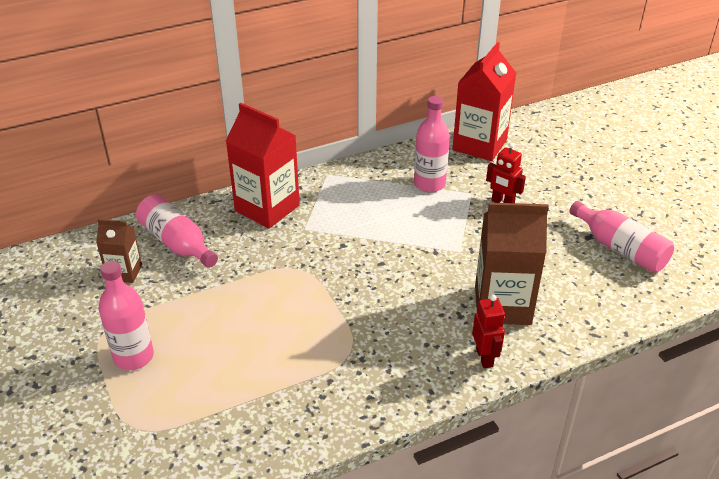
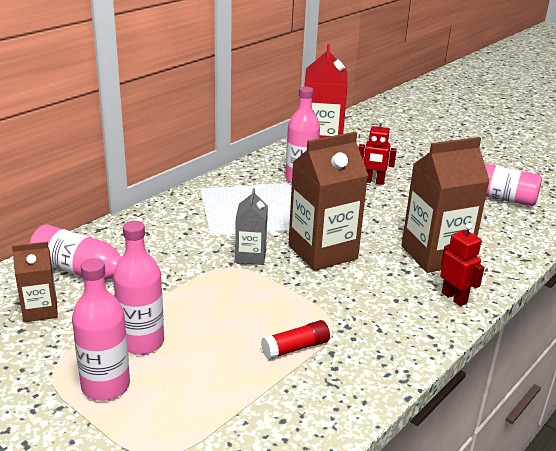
camera: 25 degrees left, 10 degrees down
red carton [226,103,300,229] -> none
none -> pink bottle [113,221,164,355]
none -> grey carton [235,188,268,265]
none -> red glue stick [261,320,330,360]
none -> brown carton [288,132,368,271]

